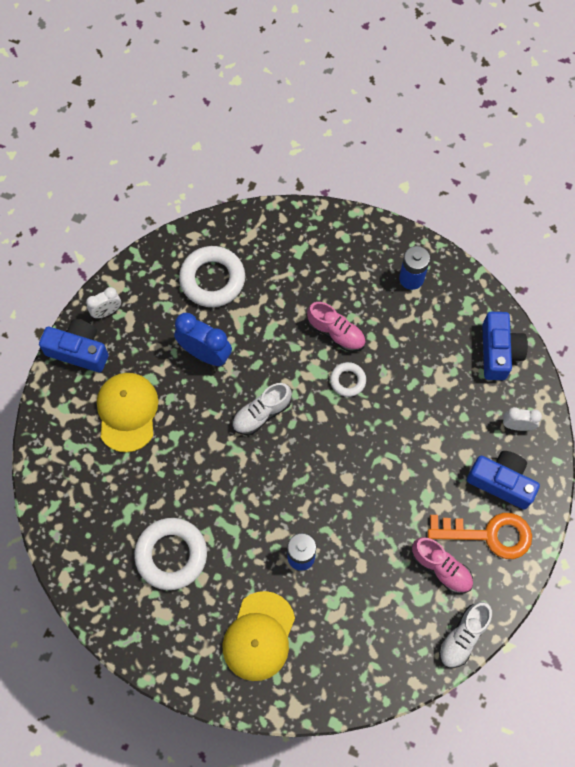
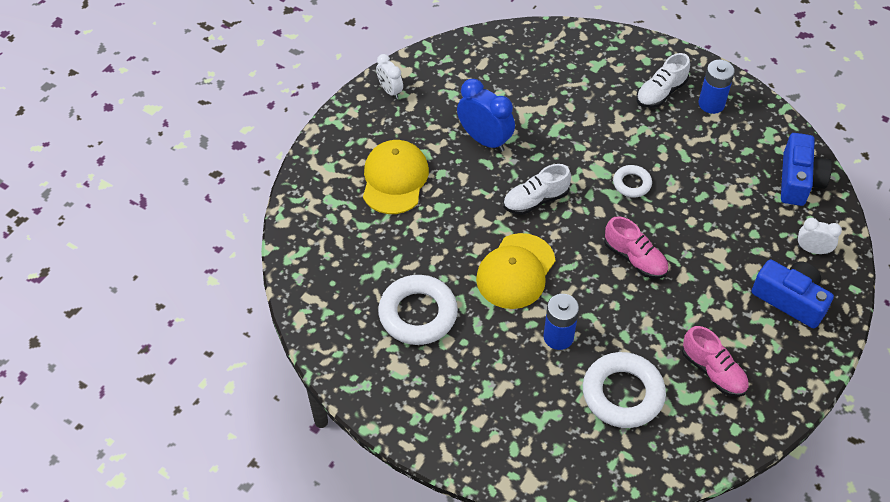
camera: 10 degrees right, 15 degrees down
blue camera [39,319,109,372] -> none
white clock [86,287,121,318] -> white clock turned 75 degrees clockwise [376,54,403,99]
white ring [179,246,245,307] -> white ring moved to [583,352,666,428]
yellow cap [223,591,295,681] -> yellow cap moved to [476,233,555,309]
pink shoe [307,302,366,352] -> pink shoe moved to [604,216,668,279]
orange key [428,513,532,559] -> none
white shoe [439,602,492,668] -> white shoe moved to [636,53,690,108]

